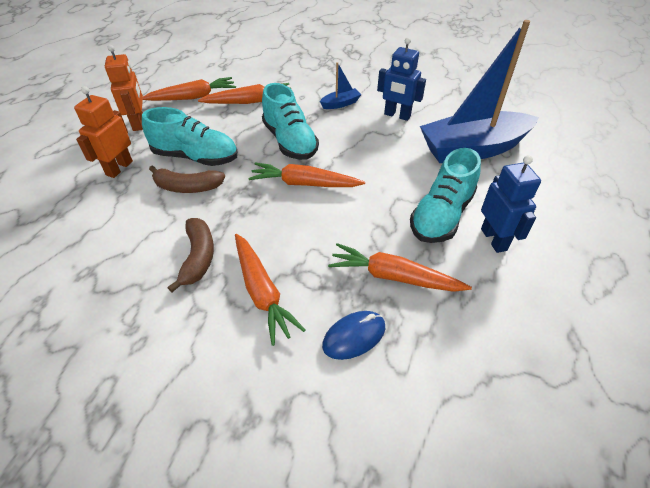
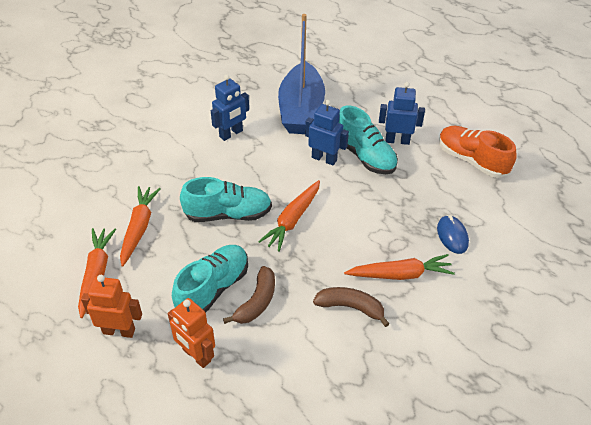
camera: 70 degrees left, 0 degrees up
blue boat [320,62,362,109] -> none
orange carrot [328,243,472,292] -> none
none -> blue robot [305,100,349,166]
none -> orange shoe [439,126,517,178]

